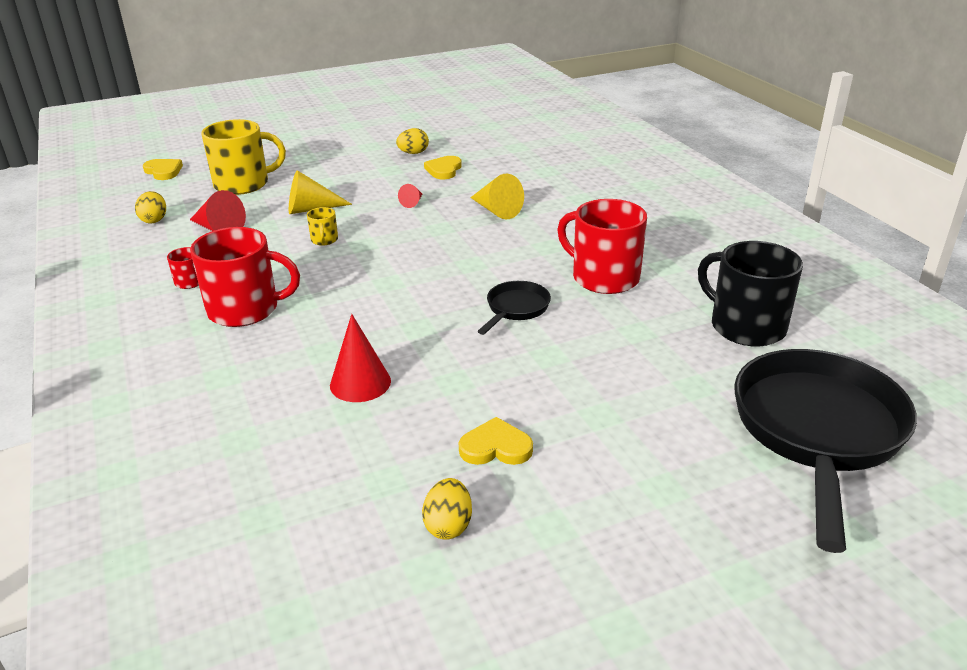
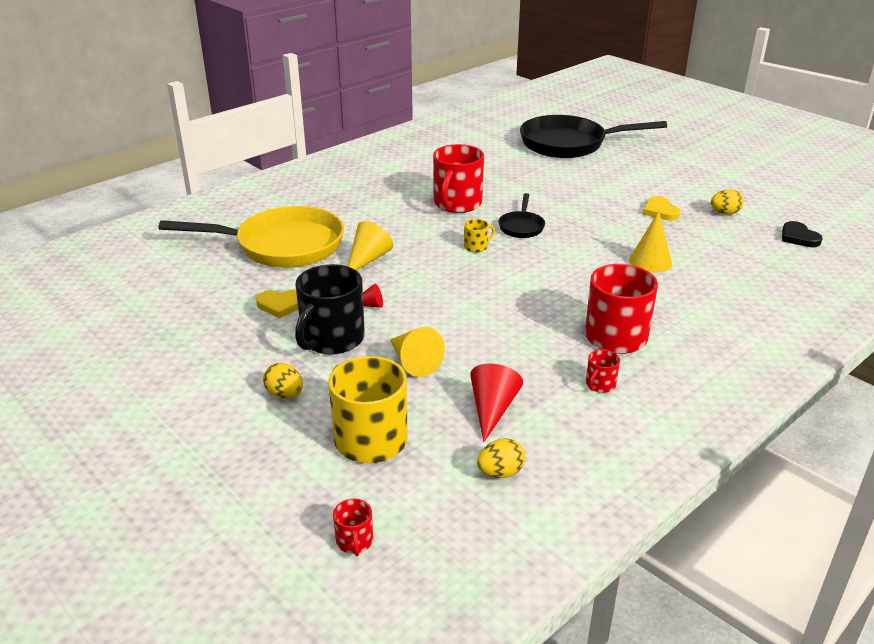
camera: 110 degrees left, 0 degrees up
yellow heart [143,159,183,180] -> red mug [333,499,373,556]
yellow mug [307,207,338,246] -> yellow mug moved to [464,219,495,252]
red cone [330,314,391,402] -> yellow cone [629,211,672,273]
yellow egg [396,128,429,154] -> yellow egg moved to [263,363,303,399]
black pan [478,281,551,335] -> black pan turned 90 degrees counterclockwise [498,193,545,238]
black mug [698,241,803,346] -> black mug moved to [295,264,365,355]
none -> yellow pan [159,206,344,268]
none -> black heart [782,221,823,247]

